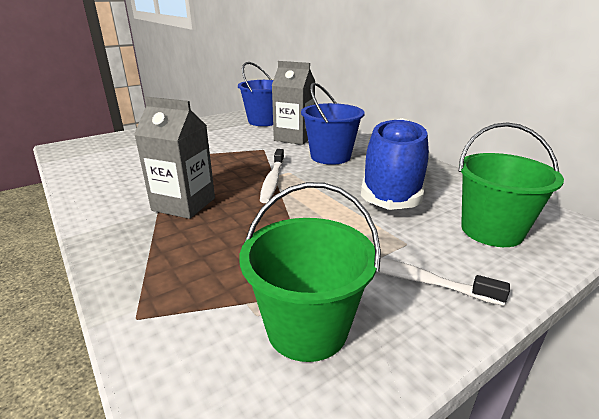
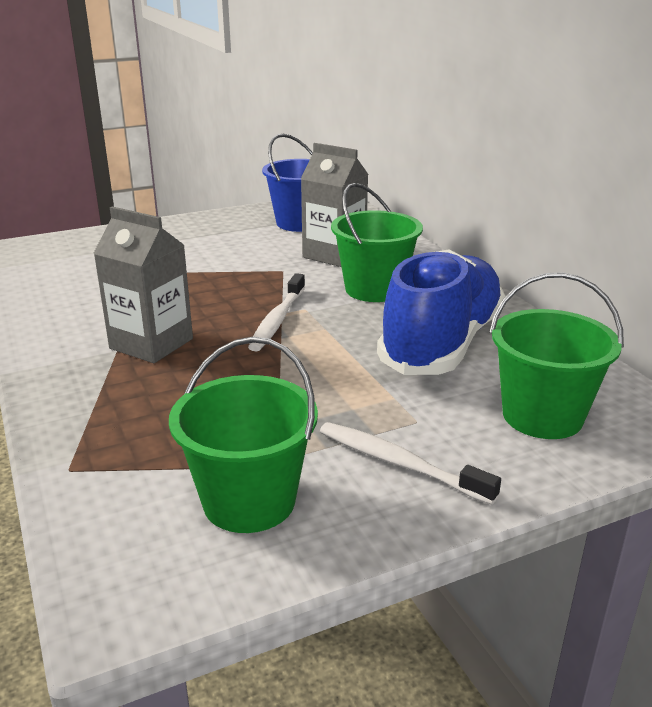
camera: 10 degrees right, 0 degrees up
blue bucket [301,83,365,165] -> green bucket [331,183,423,302]

